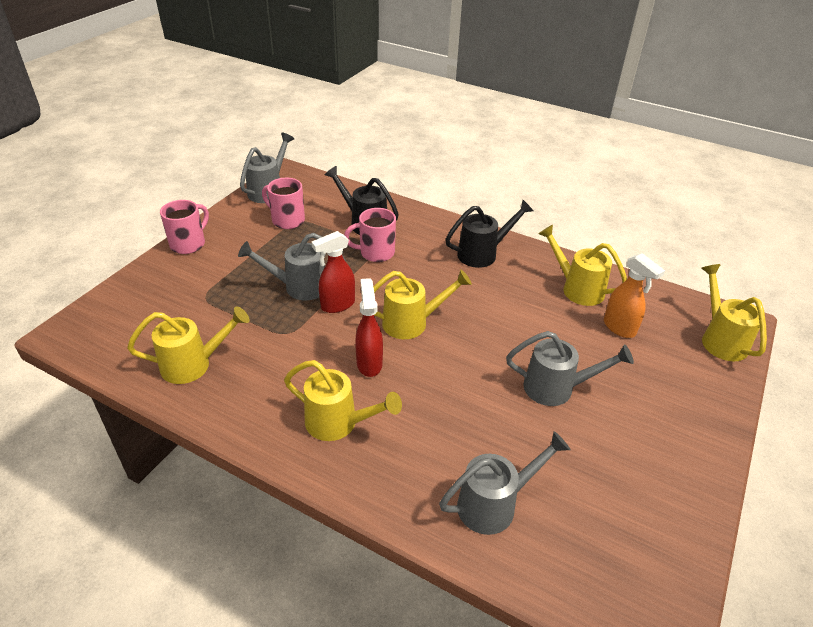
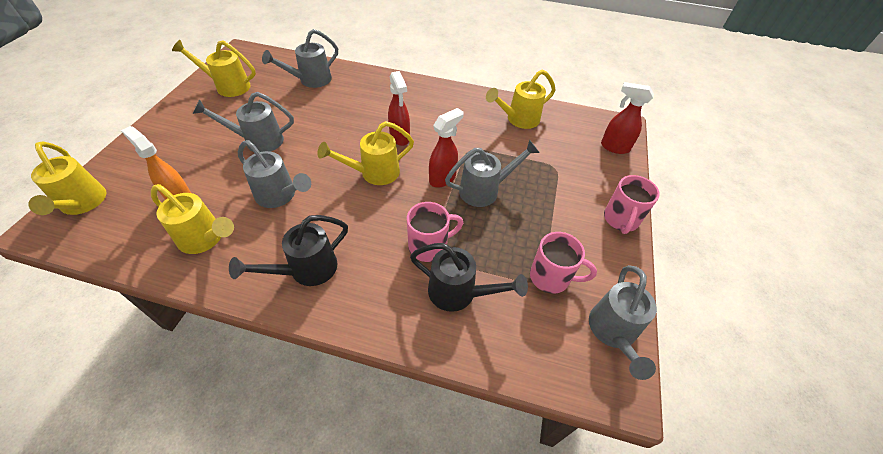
camera: 165 degrees right, 10 degrees up
yellow watering can [284,360,402,441] -> yellow watering can moved to [172,40,256,97]
none -> grey watering can [238,140,311,208]
none -> red spray bottle [601,82,654,154]

